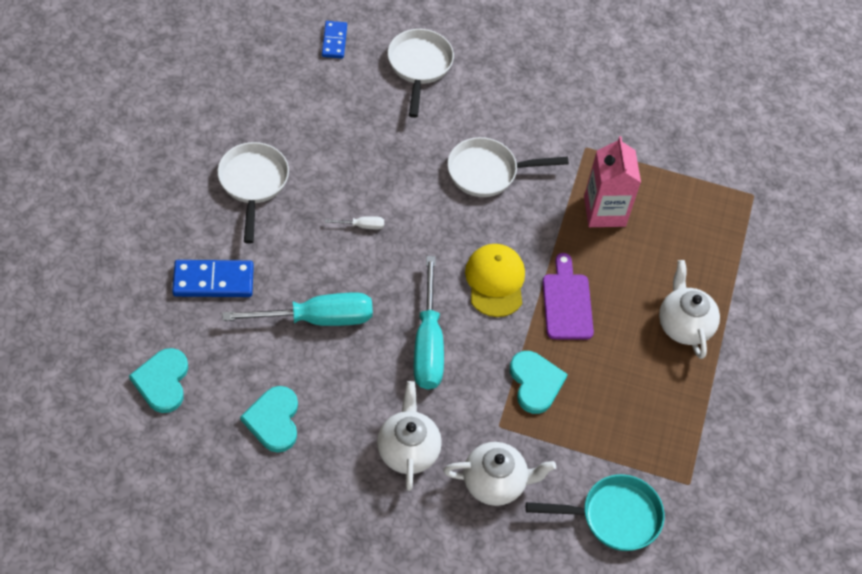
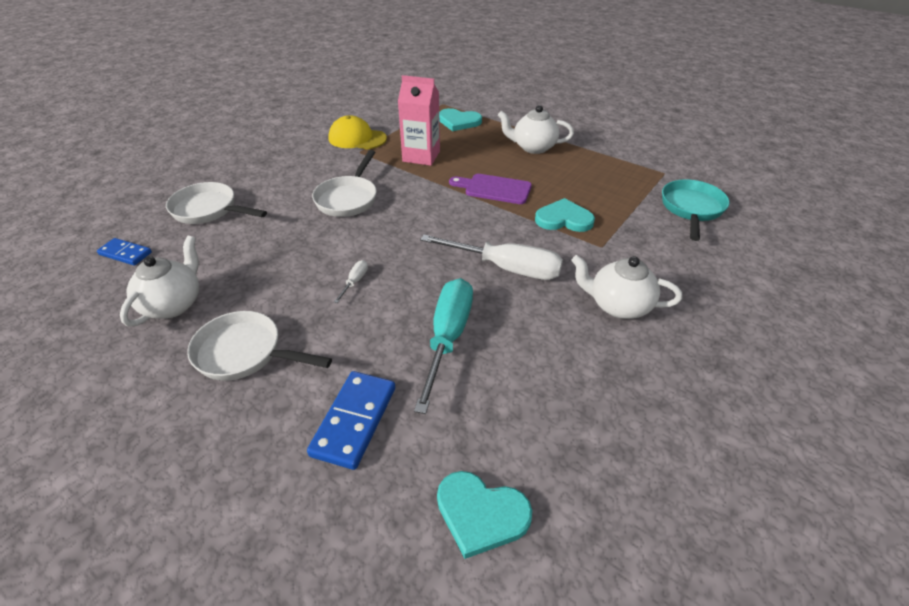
camera: 65 degrees left, 15 degrees down
turquoise heart [240,386,298,453] -> turquoise heart moved to [439,108,482,131]
turquoise screwdriver [414,256,444,389] -> white screwdriver [420,234,563,280]
white teapot [443,442,556,506] -> white teapot moved to [120,235,199,327]
yellow cap [465,244,525,317] -> yellow cap moved to [328,115,387,149]

